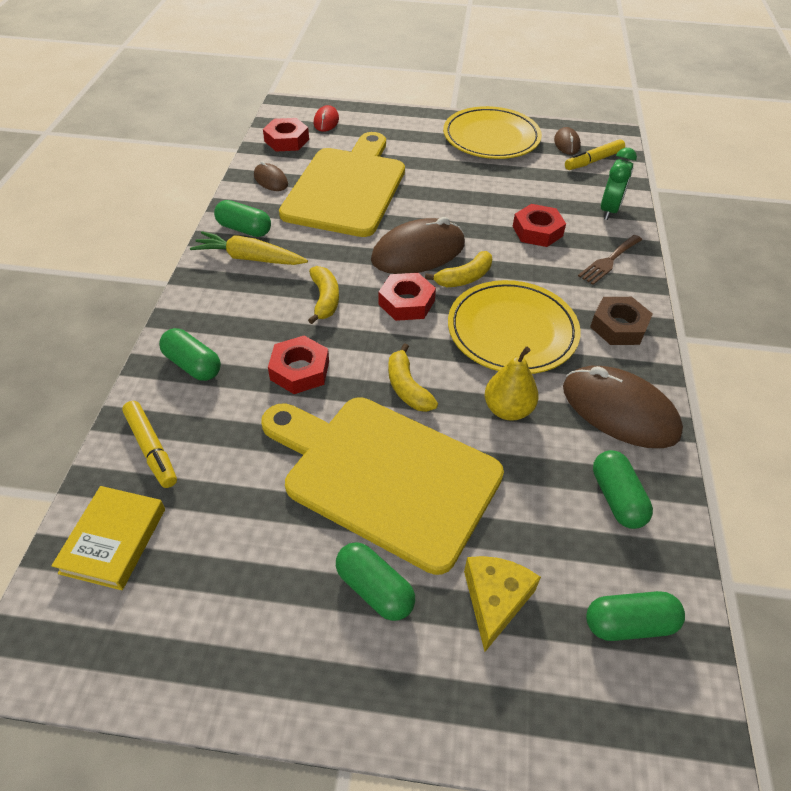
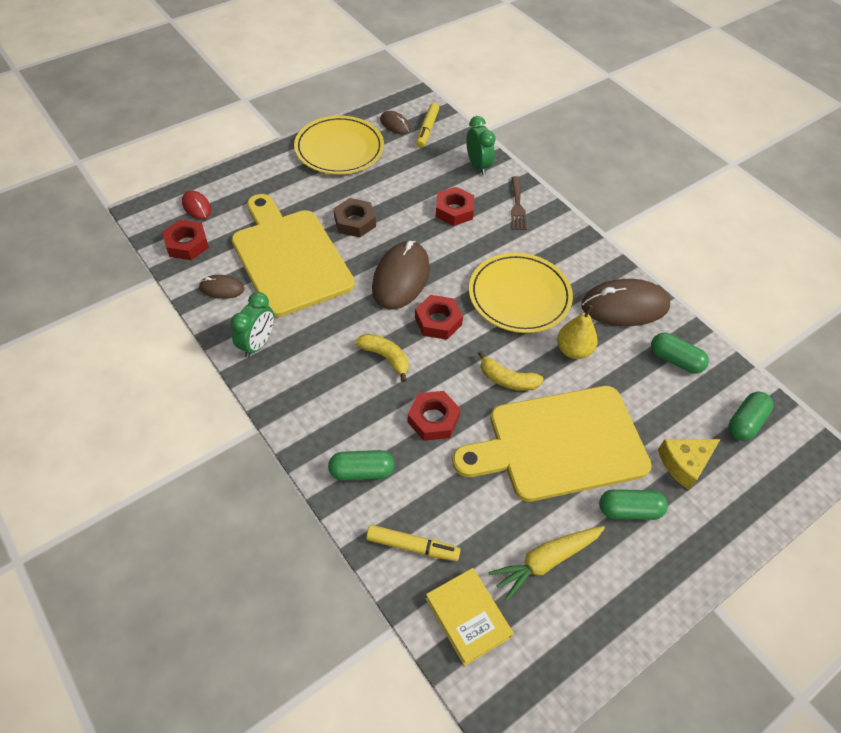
camera: 45 degrees left, 5 degrees up
yellow carrot [190,231,308,265] -> yellow carrot moved to [488,526,605,601]
green capsule [214,200,271,237] -> green clock [231,292,274,358]
yellow banana [425,251,492,287] -> none
yellow cheese [464,556,541,652] -> yellow cheese turned 90 degrees counterclockwise [658,439,720,490]
brown nut [590,297,653,345] -> brown nut moved to [334,198,376,237]

